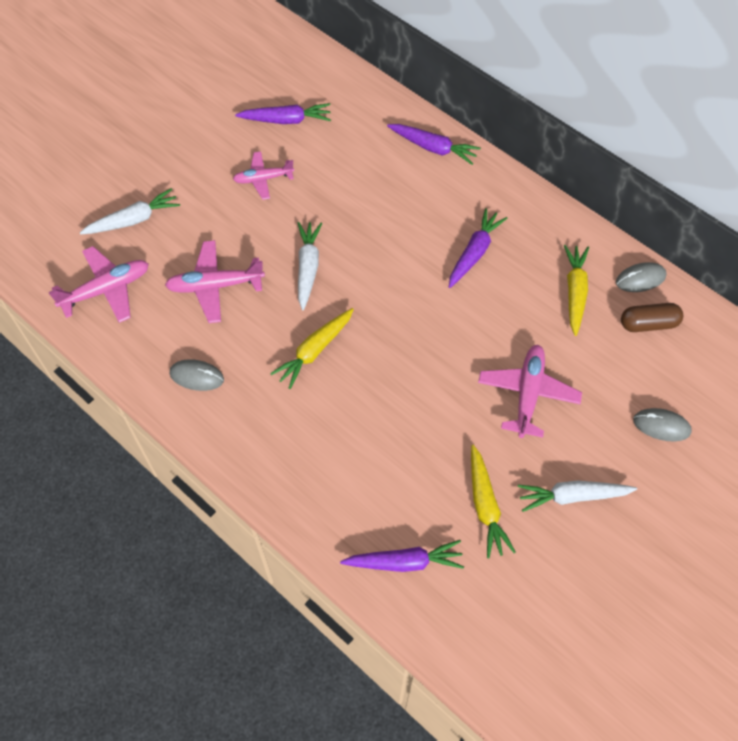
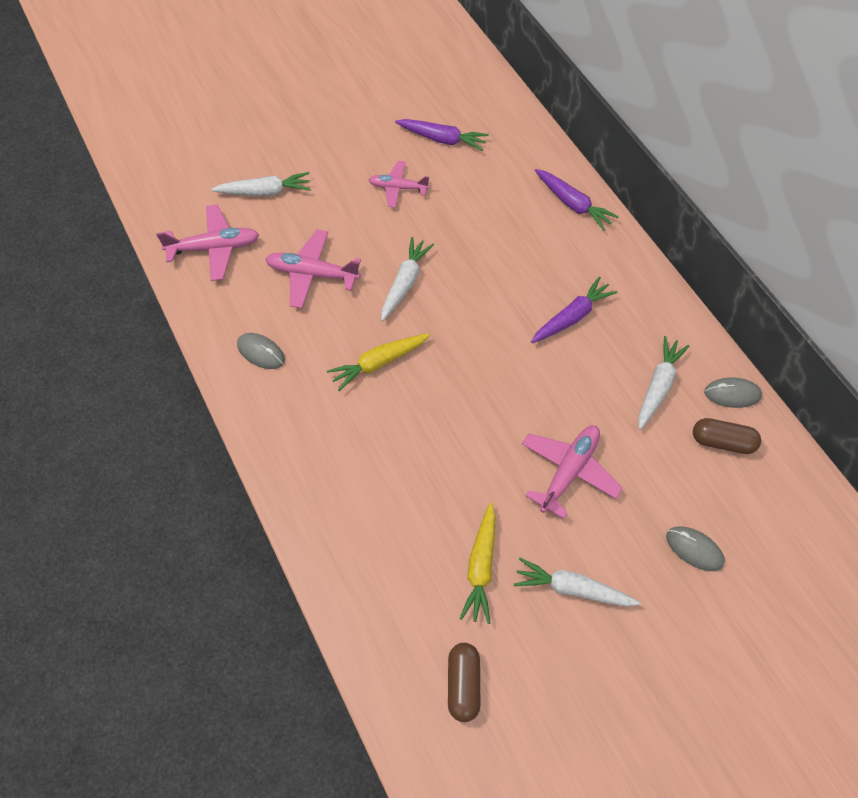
camera: 20 degrees right, 0 degrees up
purple carrot [340,540,464,572] -> none
yellow carrot [564,245,589,336] -> white carrot [638,336,690,430]
none -> brown capsule [448,643,480,722]

